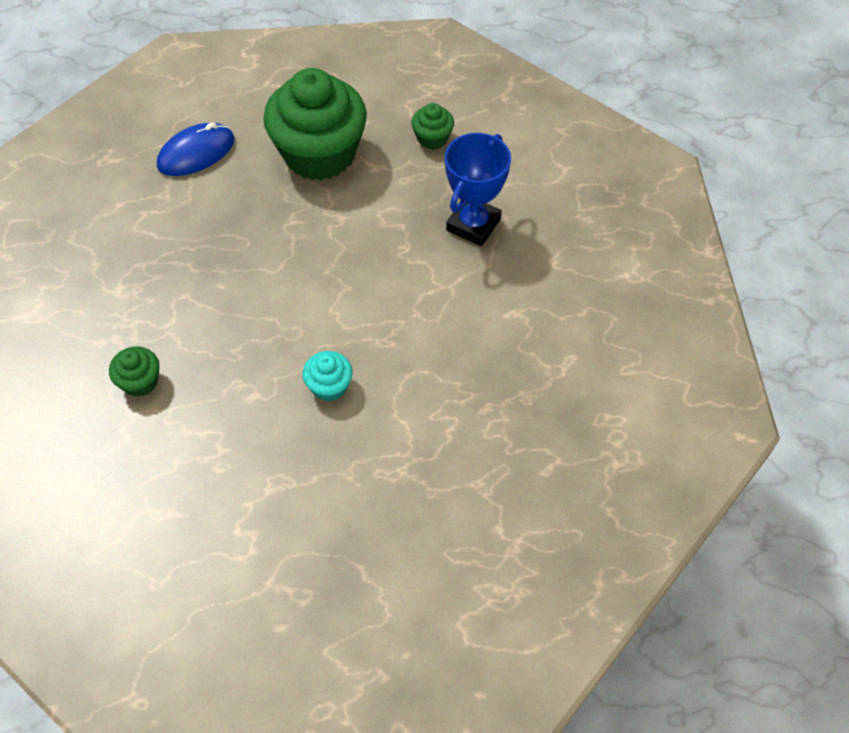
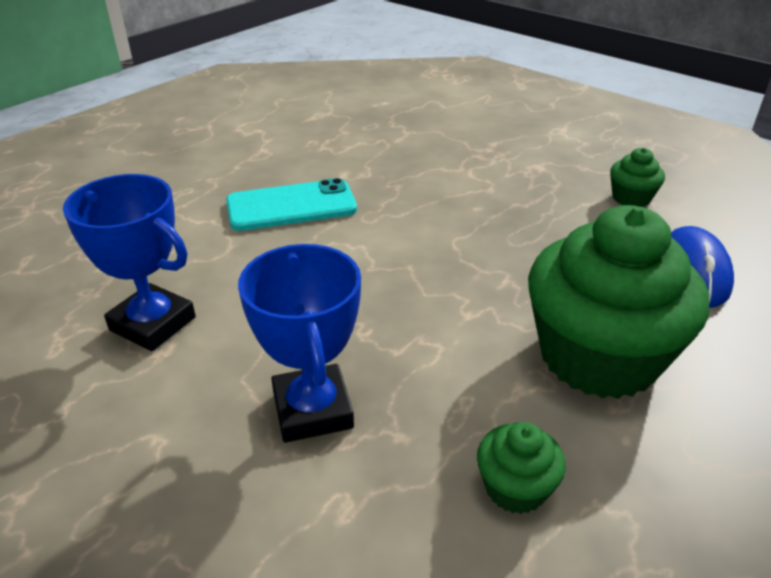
camera: 135 degrees right, 20 degrees down
green cupcake [109,347,159,397] -> green cupcake moved to [610,148,665,207]
turquoise cupcake [302,351,353,402] -> turquoise phone [226,178,357,231]
none -> blue trophy [63,174,196,351]

